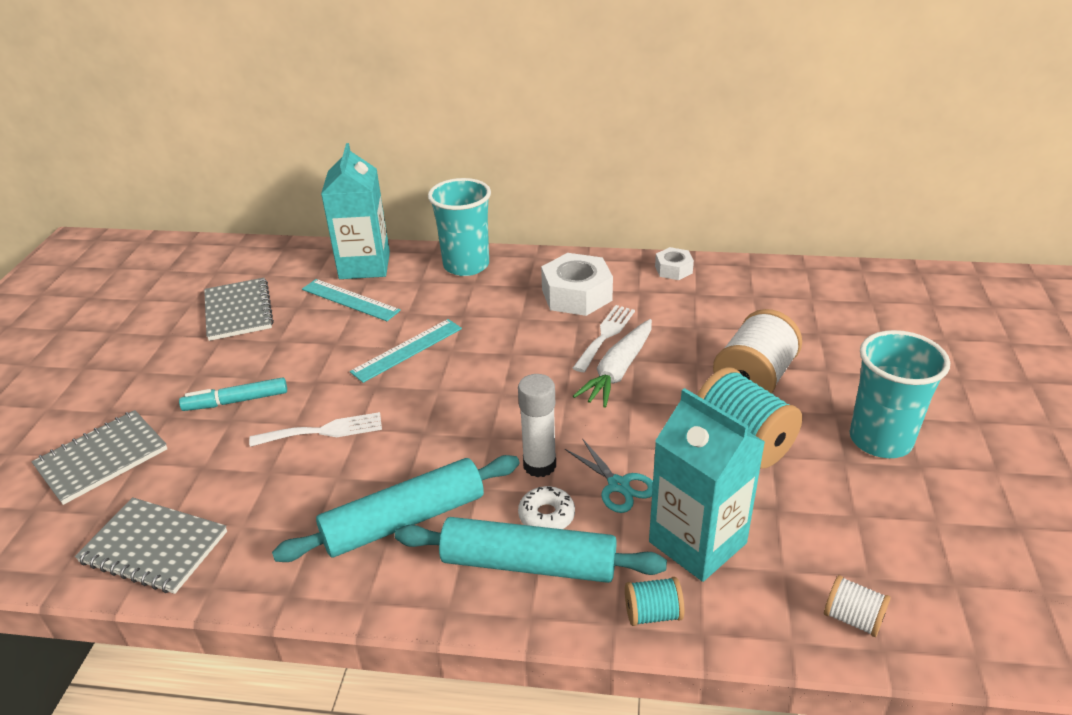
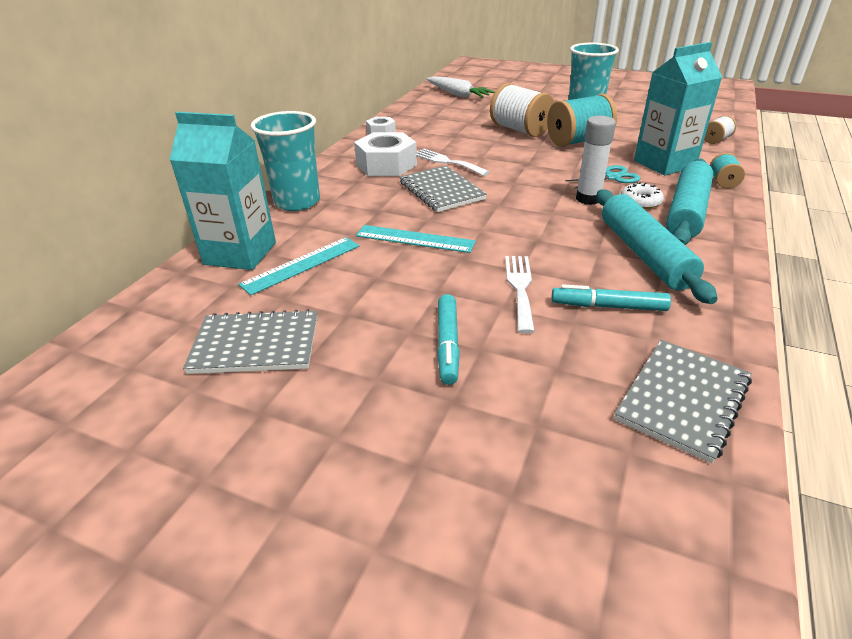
camera: 75 degrees left, 0 degrees up
grey notebook [32,410,168,505] -> grey notebook moved to [399,165,487,212]
turquoise ruler [350,319,462,383] -> turquoise ruler turned 45 degrees counterclockwise [356,225,476,253]
white carrot [573,319,652,408] -> white carrot moved to [426,76,495,98]
none -> turquoise marker [551,284,671,311]

